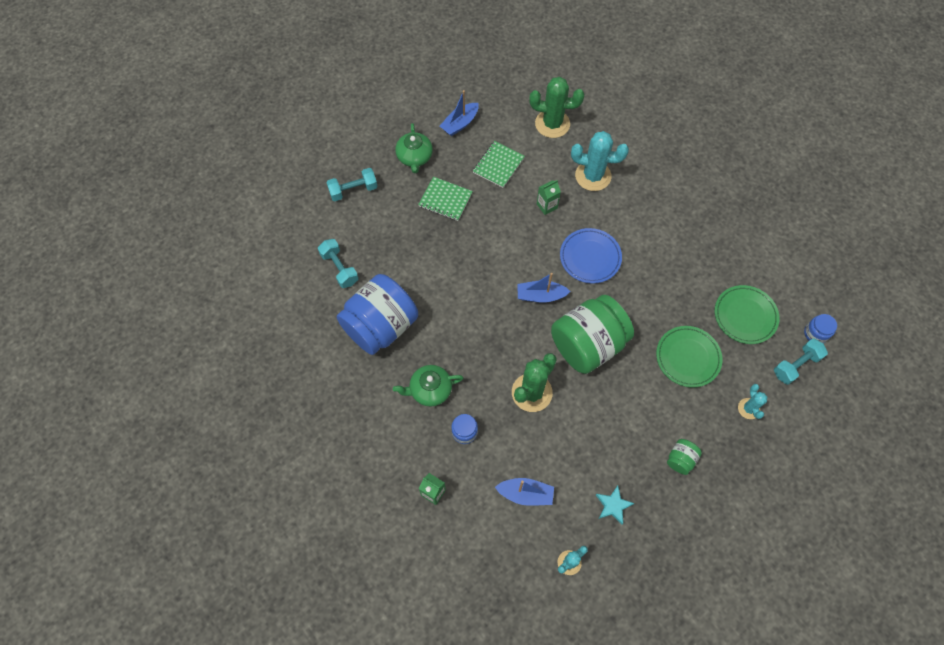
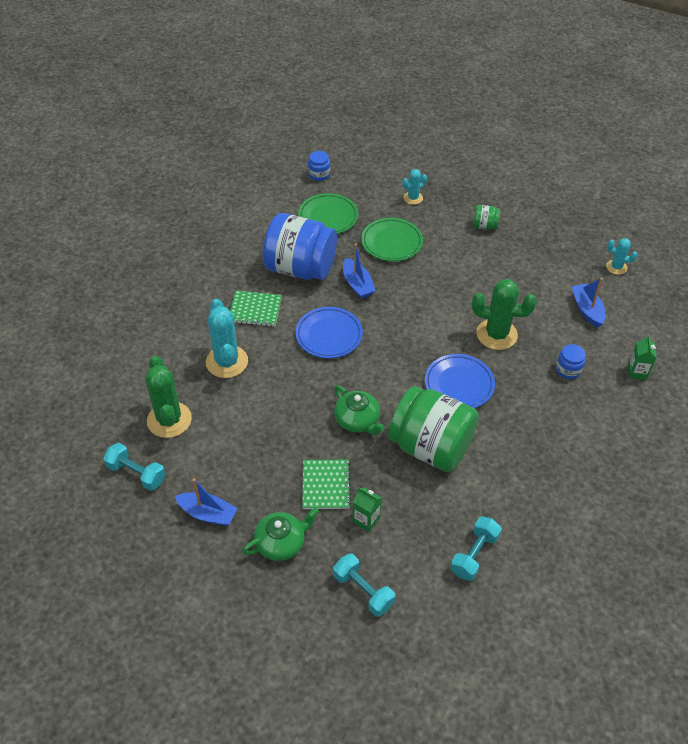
camera: 115 degrees left, 15 degrees down
blue jar [336,274,418,355] -> blue jar moved to [263,213,337,280]
green teapot [393,365,464,407] -> green teapot moved to [334,385,385,435]
green notebook [473,141,525,188] -> green notebook moved to [230,291,282,327]
blue boat [517,273,571,303] -> blue boat moved to [343,243,376,299]
green carton [537,180,561,215] -> green carton moved to [353,487,381,532]
green jar [551,295,634,374] -> green jar moved to [388,386,479,472]
turquoise star [596,485,634,525] -> none
turquoise dumbbell [774,338,828,385] -> turquoise dumbbell moved to [103,443,165,491]
none -> blue plate [425,354,495,408]

